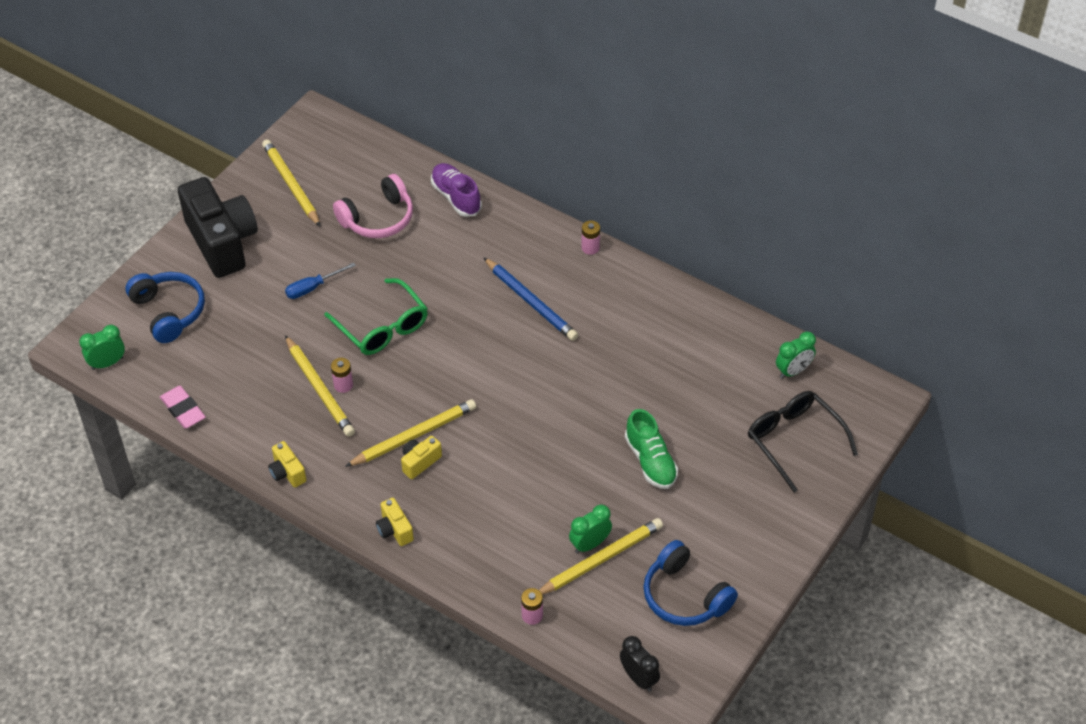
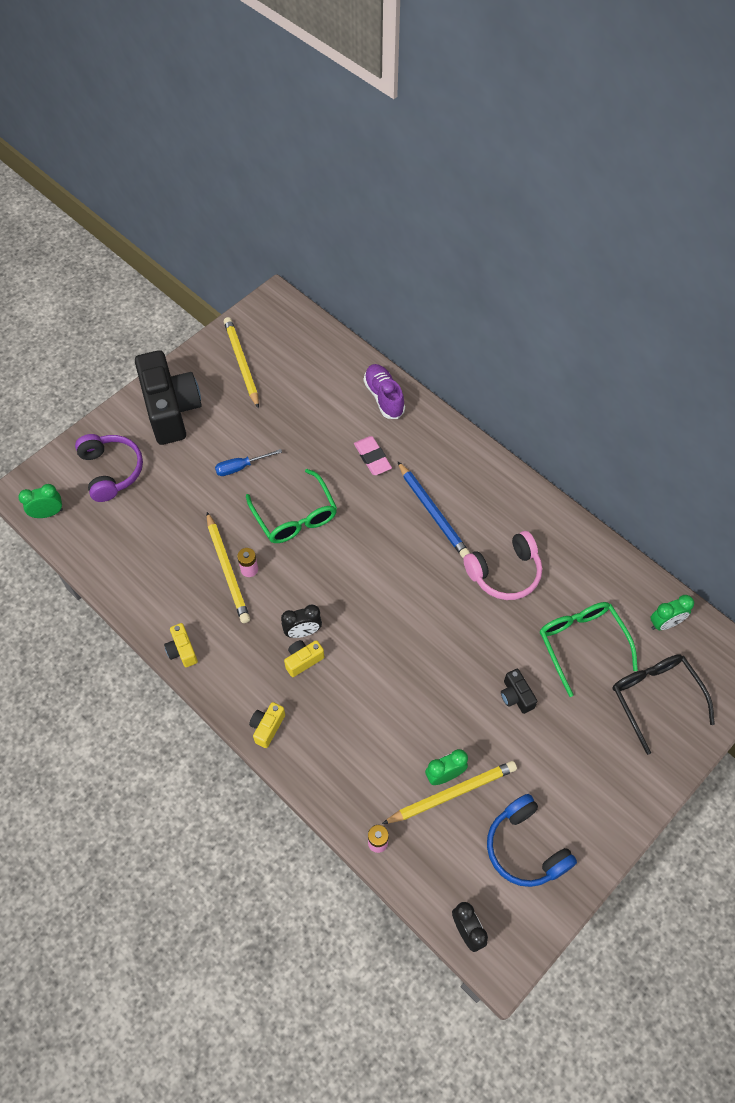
camera: 10 degrees right, 10 degrees up
blue headphones [125,272,205,343] -> purple headphones [75,434,143,502]
pink eraser [160,386,206,429] -> pink eraser moved to [354,436,392,475]
pink headphones [333,174,413,238] -> pink headphones moved to [463,531,542,600]
yellow pencil [345,399,476,467] -> black clock [281,604,322,638]
yellow camera [376,498,414,546] -> yellow camera turned 45 degrees clockwise [249,702,285,748]
pink battery [581,220,600,255] -> none
green shoe [625,409,678,489] -> black camera [501,669,538,714]
none -> green glasses [540,602,638,697]

